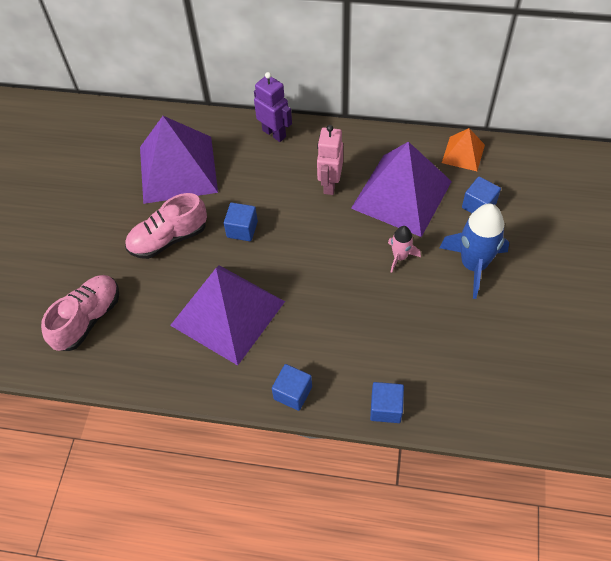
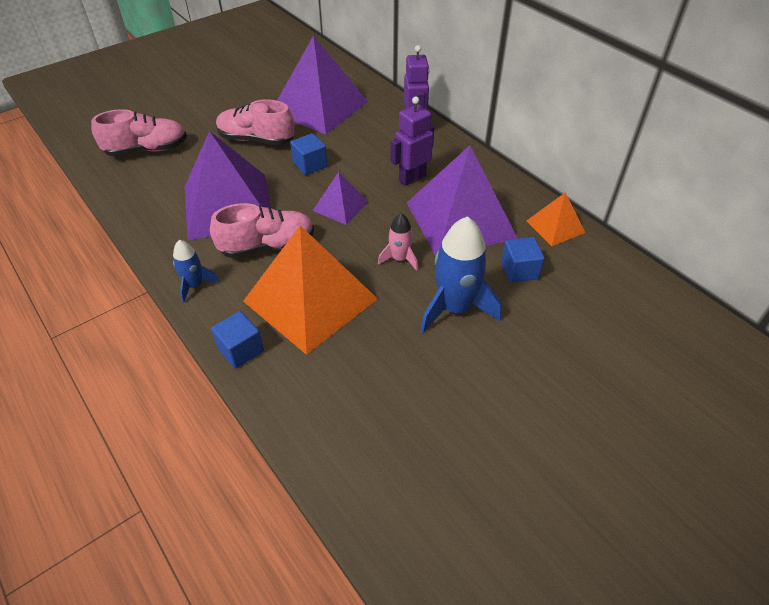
camera: 40 degrees right, 10 degrees down
blue cube [272,364,312,411] -> blue rocket [173,240,219,303]
pink robot [317,125,343,195] -> purple robot [390,97,434,186]
none -> pink shoe [210,203,314,258]
none -> orange pyramid [243,226,378,355]
none -> purple pyramid [313,172,368,225]

